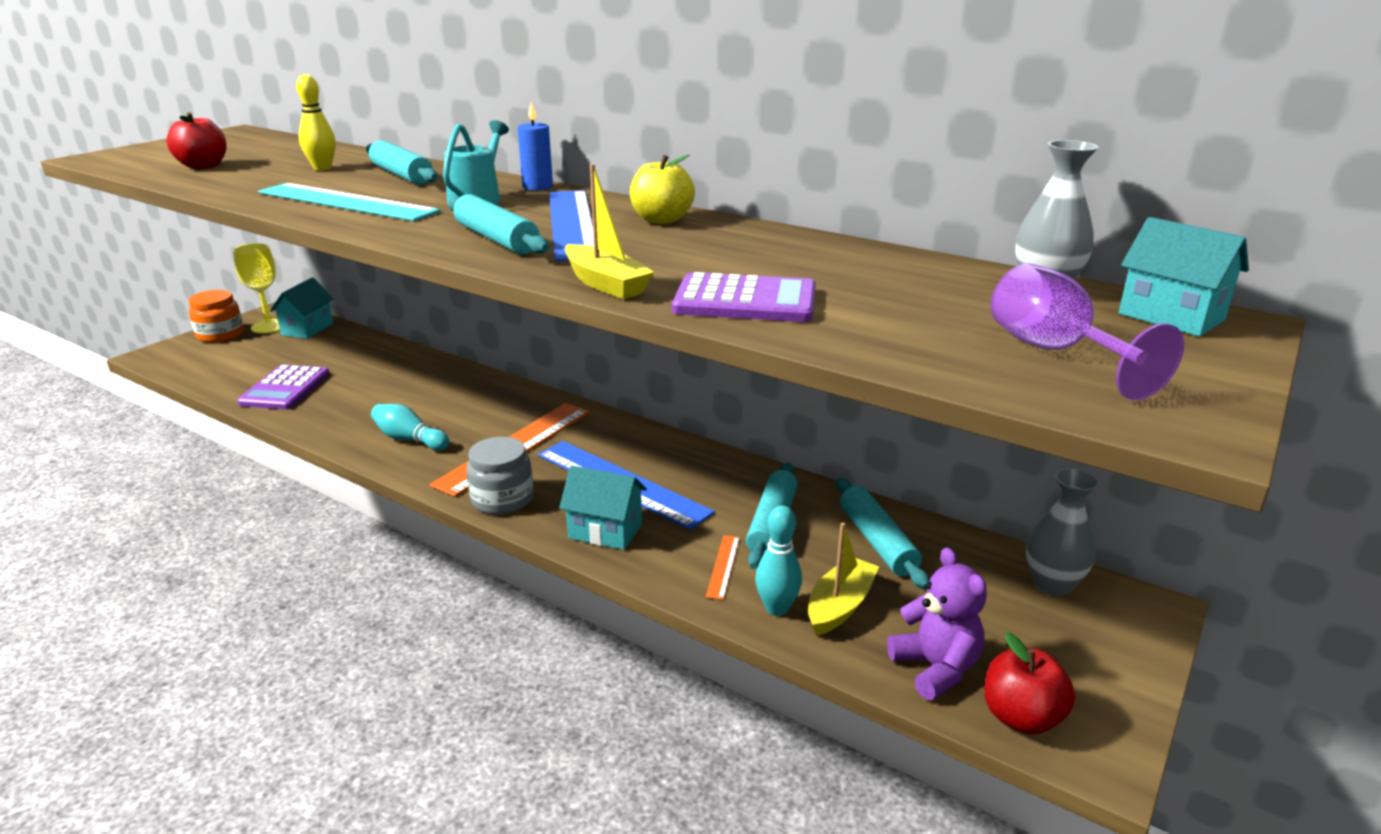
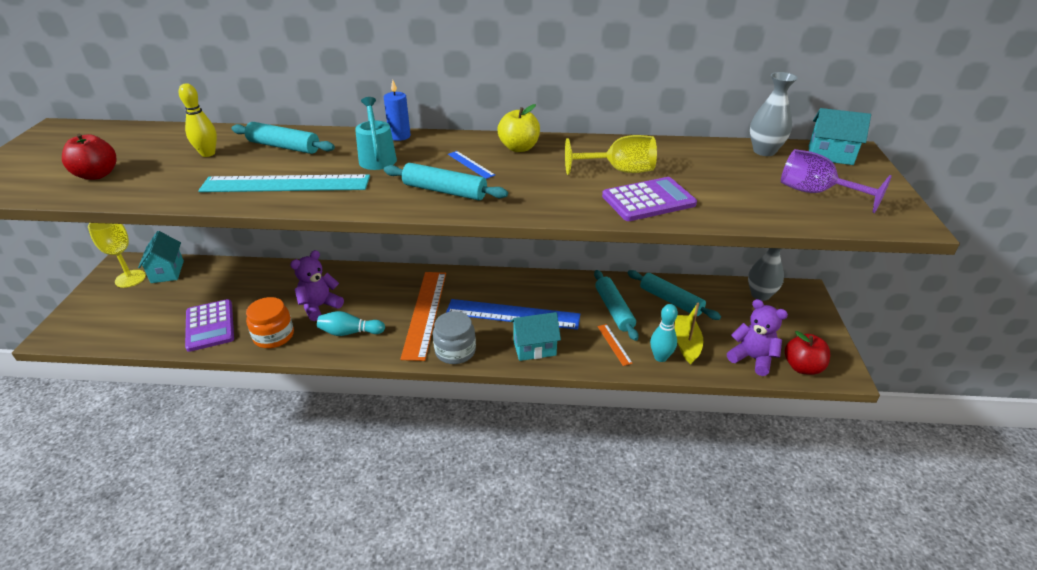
camera: 30 degrees left, 10 degrees up
orange jar [189,290,244,343] -> orange jar moved to [246,297,294,348]
blue ruler [549,190,594,261] -> blue ruler [448,151,495,179], size x0.43
yellow boat [565,164,654,299] -> none
none -> purple teddy bear [290,250,344,321]
none -> yellow goblet [565,135,657,175]

